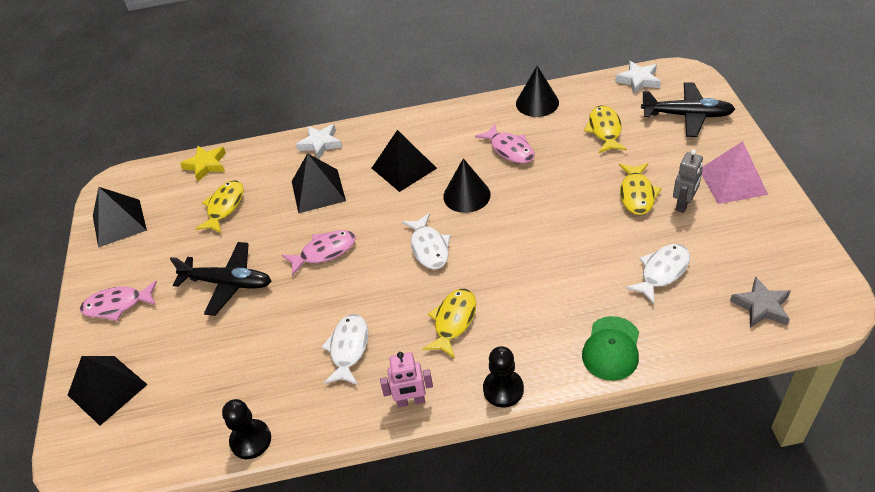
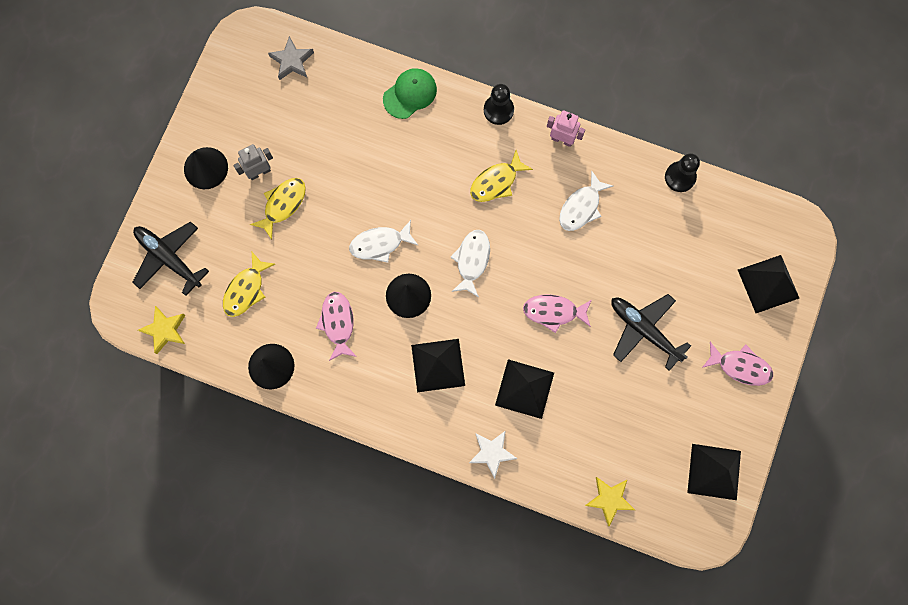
camera: 155 degrees left, 30 degrees up
yellow fish [195,180,244,234] -> none
white star [615,61,661,94] -> yellow star [138,306,185,354]
white fish [625,244,690,304] -> white fish moved to [349,220,418,263]
pink pyramid [702,141,768,204] -> black cone [184,147,228,189]

